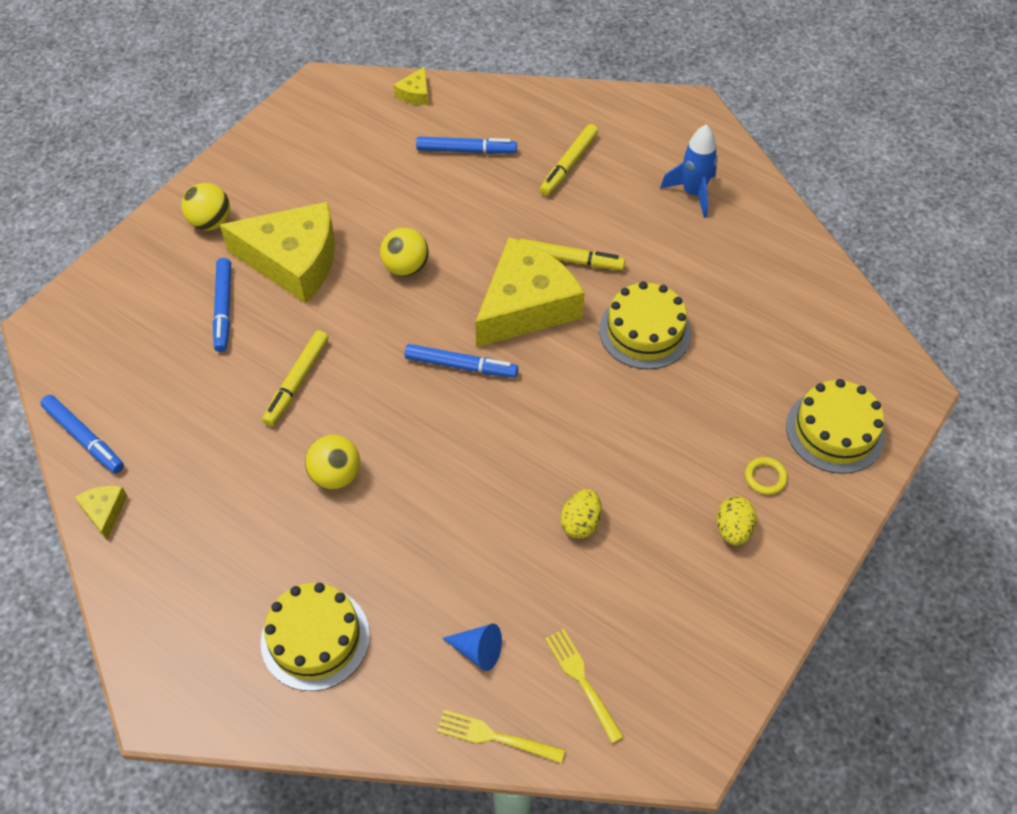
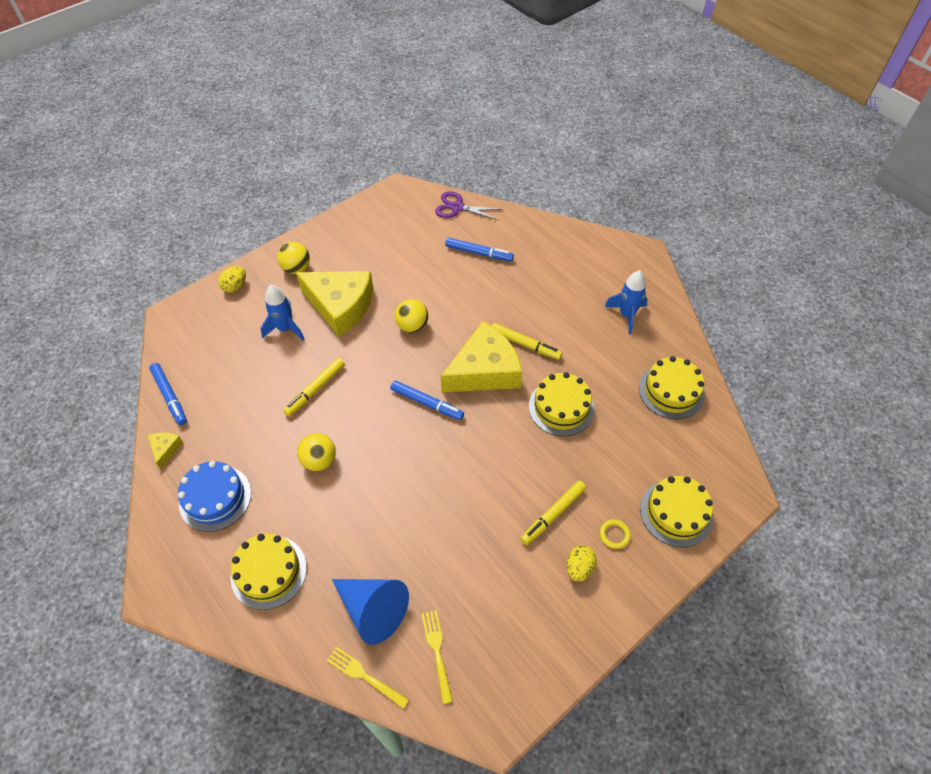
camera: 15 degrees right, 0 degrees up
blue marker [213,258,231,352] -> blue rocket [261,285,305,341]
yellow cheese [394,66,429,105] -> purple scissors [435,192,503,220]
blue cone [442,624,502,671] -> blue cone [332,579,409,645], size x1.98
yellow marker [540,124,598,196] -> yellow marker moved to [520,480,586,545]
yellow egg [561,489,602,539] -> yellow egg moved to [218,266,246,293]
none -> blue cake [178,461,251,532]
none -> yellow cake [639,356,705,419]

